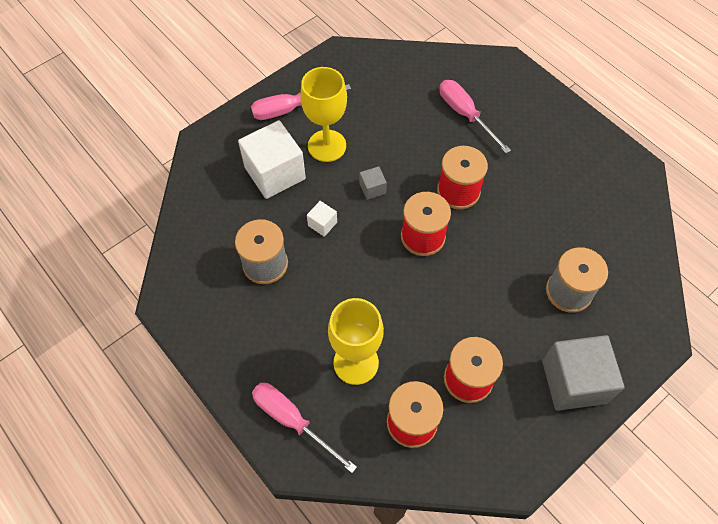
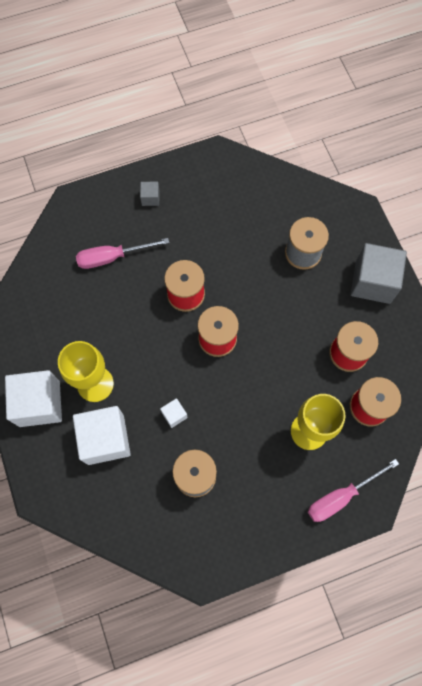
camera: 70 degrees left, 10 degrees up
pink screwdriver [251,84,351,120] -> white cube [5,370,62,427]
grey cube [360,166,387,200] -> grey cube moved to [140,182,160,206]

